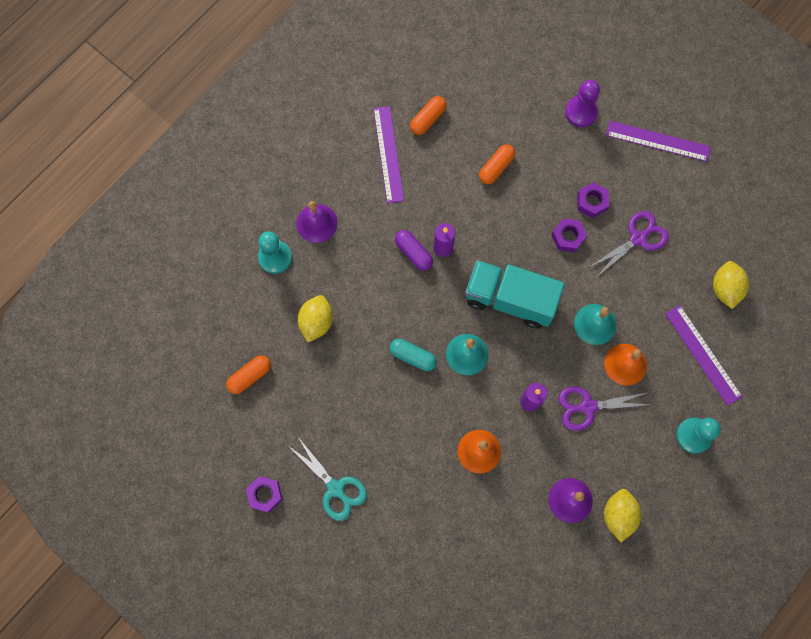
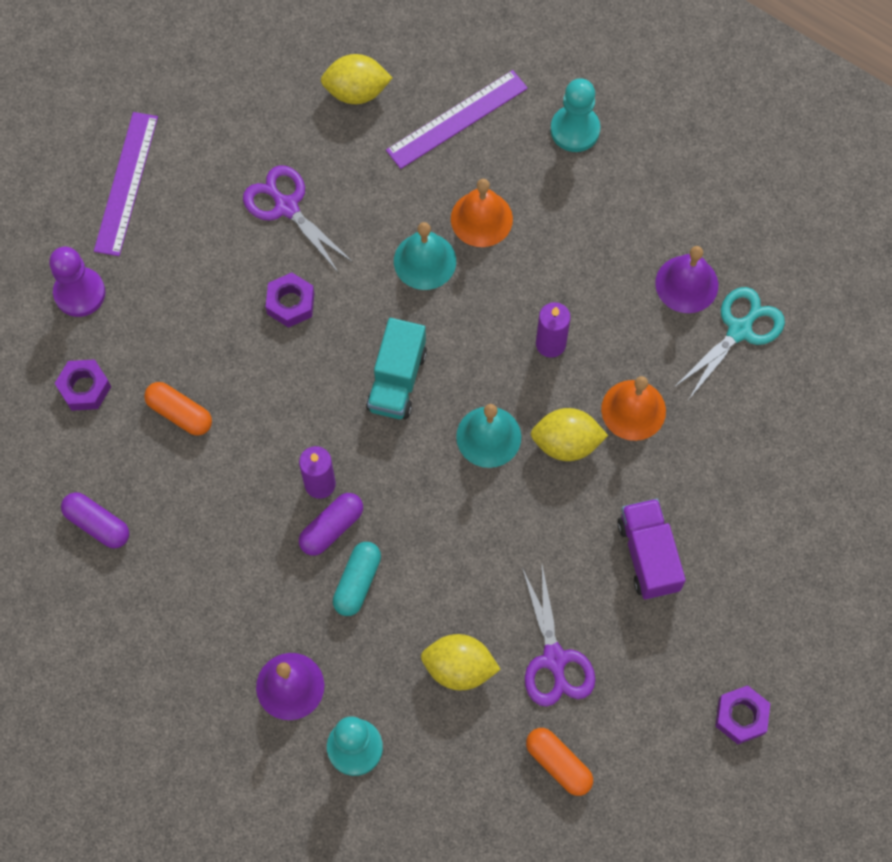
camera: 95 degrees left, 5 degrees down
turquoise scissors [290,437,367,521] -> turquoise scissors moved to [673,287,785,399]
purple ruler [373,106,404,203] -> none
turquoise capsule [390,339,437,371] -> turquoise capsule moved to [333,542,381,616]
orange capsule [410,96,447,135] -> purple capsule [61,492,129,549]
turquoise truck [465,260,565,329] -> turquoise truck [366,318,427,419], size x0.66
purple scissors [558,386,650,431] -> purple scissors moved to [522,565,595,707]
purple nut [577,182,609,218] -> purple nut moved to [55,359,111,411]
yellow lemon [604,489,641,542] -> yellow lemon moved to [531,408,608,461]
none -> purple truck [617,498,686,599]

